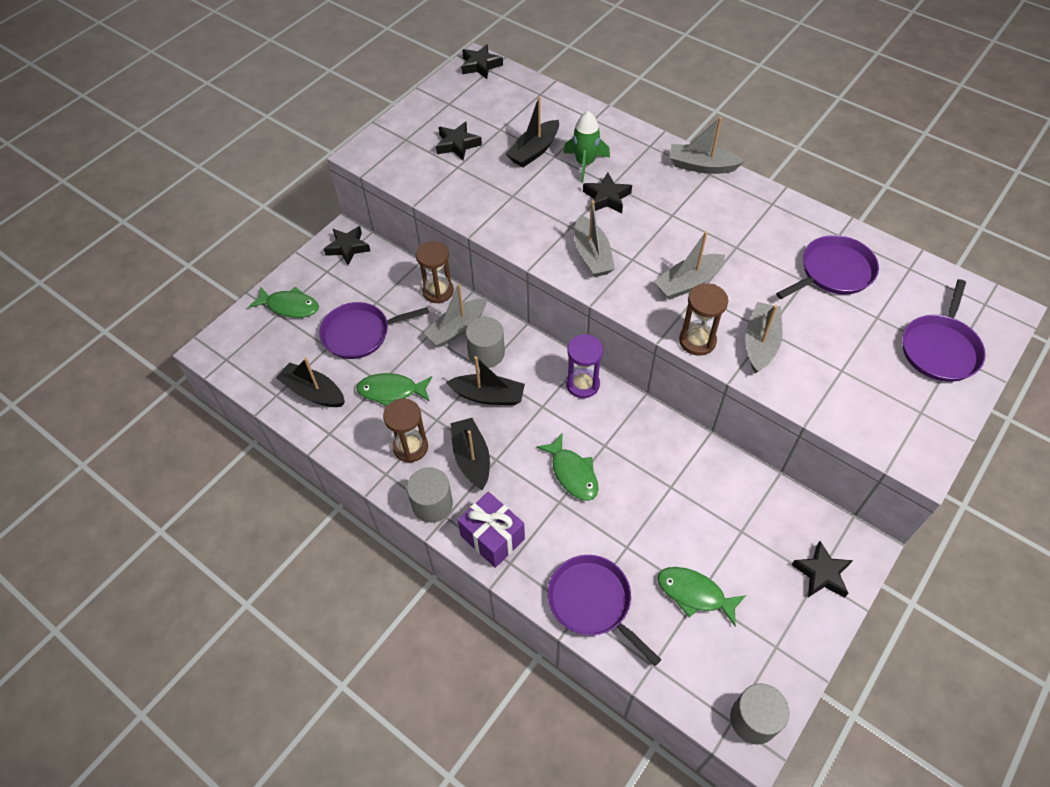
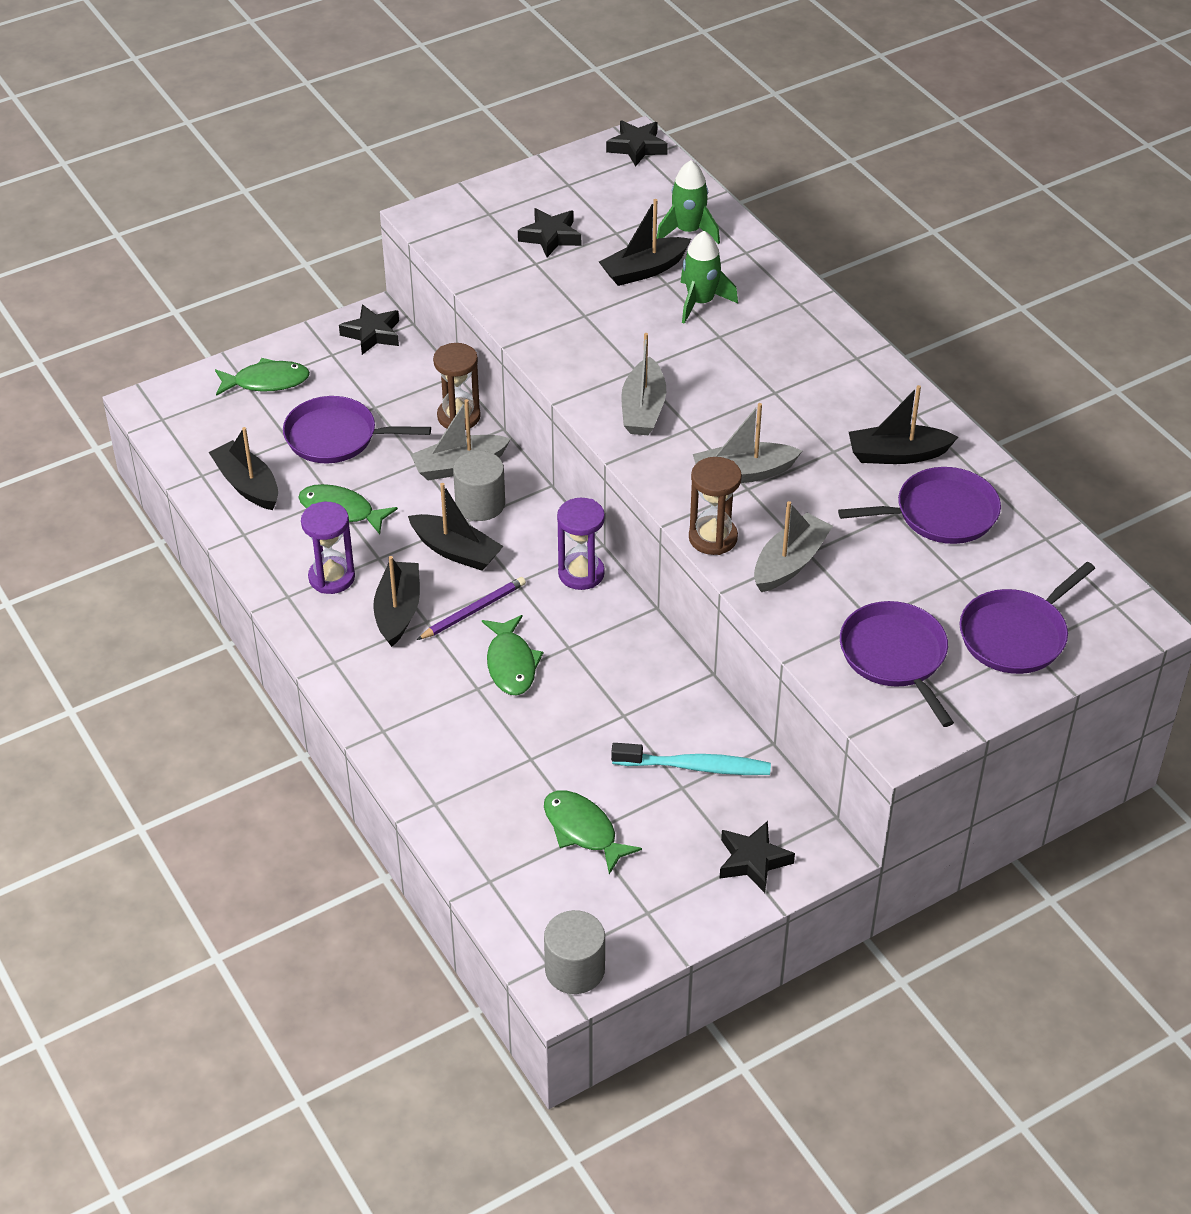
camera: 20 degrees right, 10 degrees down
green fish [249,286,319,318] -> green fish turned 45 degrees counterclockwise [215,358,310,396]
brown hourglass [383,399,428,463] -> purple hourglass [301,502,355,594]
grey cylinder [407,467,453,523] -> none
purple gift [458,492,525,568] -> none
purple pan [548,555,661,666] -> purple pan moved to [840,601,954,727]
black star [583,173,632,213] -> none
grey boat [669,117,745,174] -> none
none -> purple pencil [417,577,526,640]
none -> turquoise toothbrush [611,743,771,775]
none -> green rocket [657,160,720,244]
none -> black boat [849,385,958,464]

